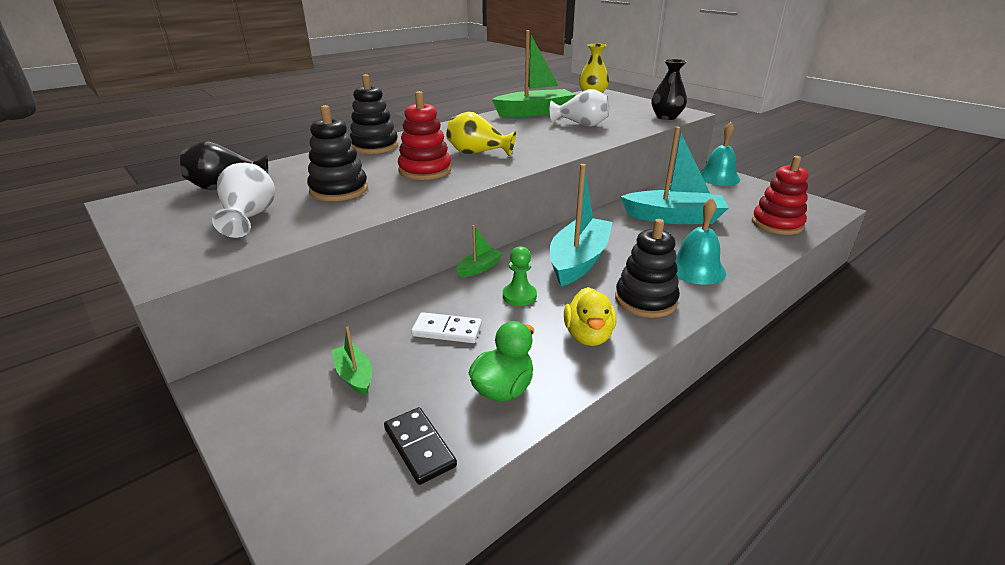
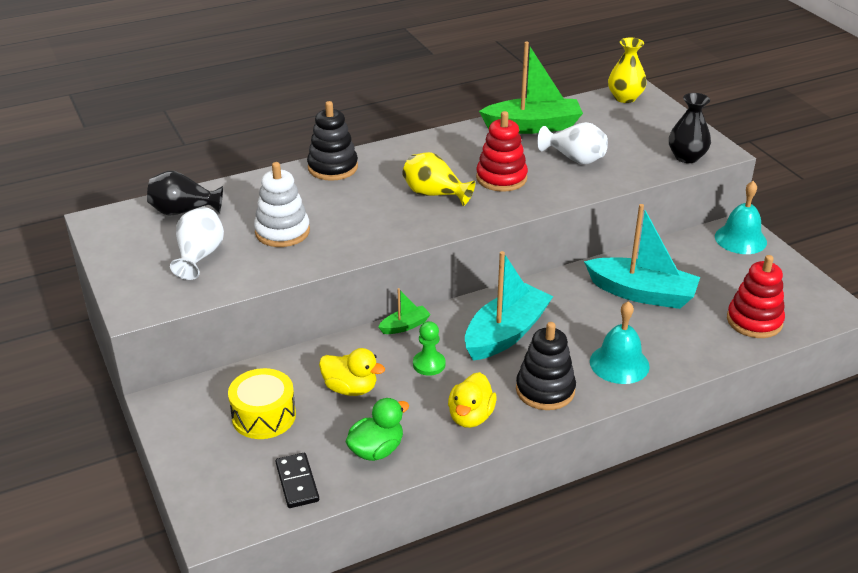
camera: 15 degrees right, 5 degrees up
black stacking toy [307,105,368,201] -> white stacking toy [254,162,310,247]
green boat [332,326,372,396] -> yellow drum [228,368,296,439]
red stacking toy [398,91,451,180] -> red stacking toy moved to [476,111,528,192]
white domino [411,312,482,343] -> yellow duck [319,348,385,396]

